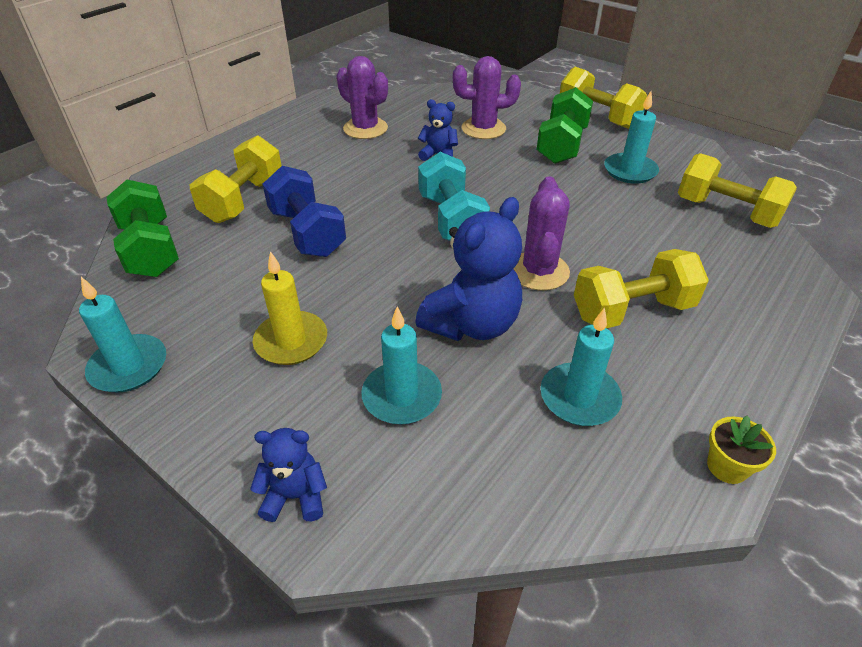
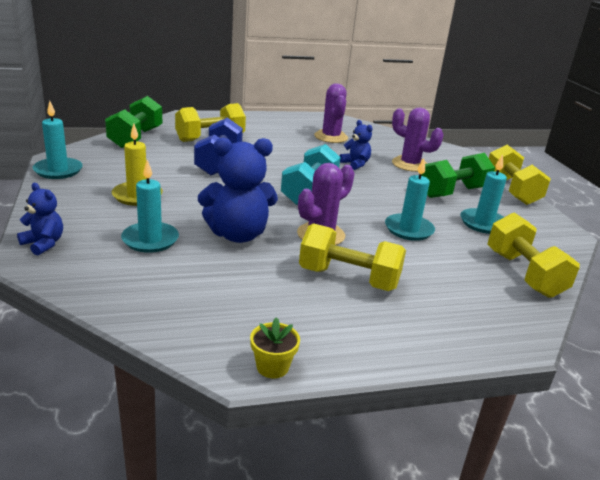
camera: 35 degrees right, 15 degrees down
turquoise candle [541,308,622,426] -> turquoise candle moved to [385,158,435,241]

